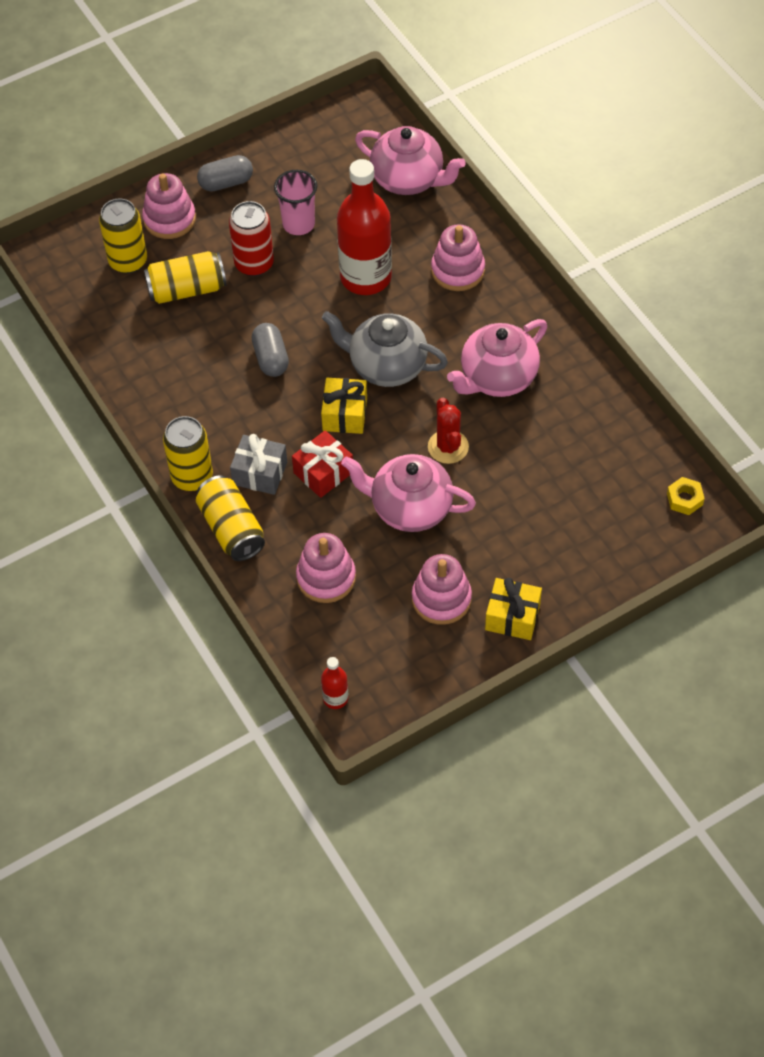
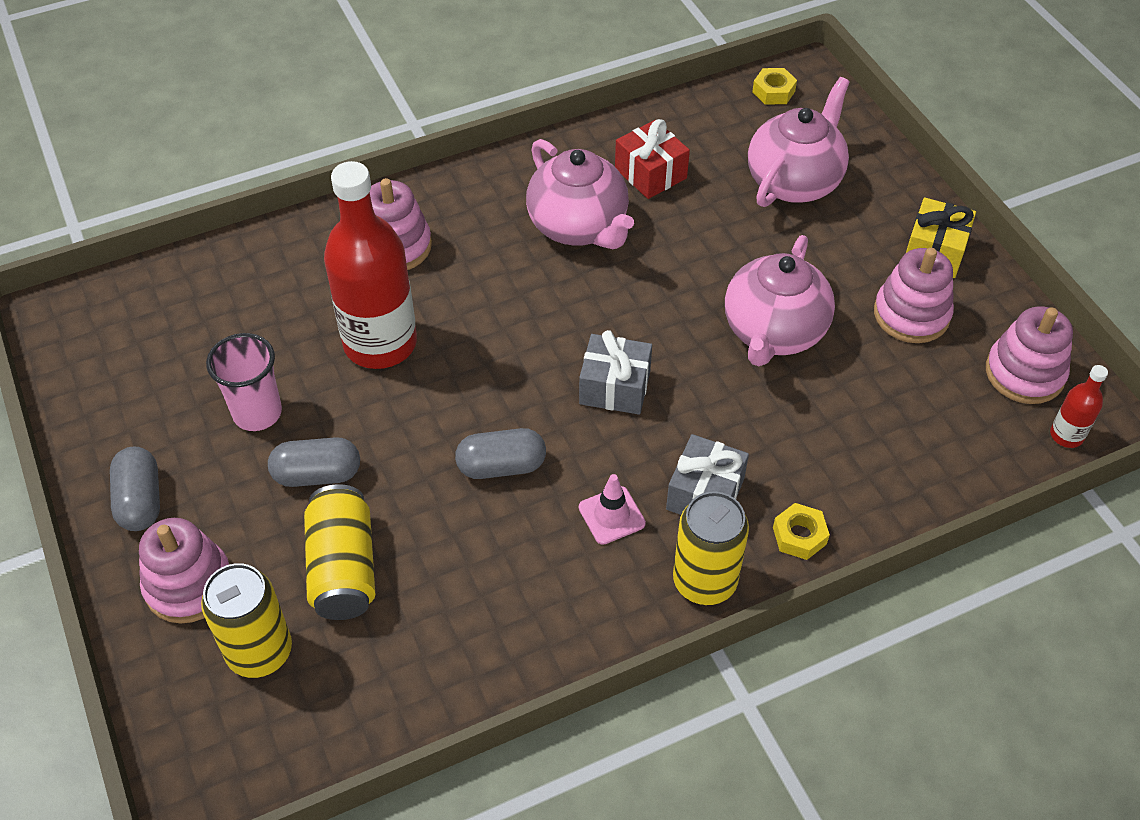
camera: 85 degrees left, 5 degrees down
yellow can [196,476,265,561] -> yellow nut [773,503,830,560]
red can [229,201,274,276] -> grey capsule [268,437,360,487]
red gift [292,430,353,498] -> red gift moved to [615,119,690,199]
pink stacking toy [296,533,356,603] -> pink stacking toy moved to [986,306,1073,404]
yellow gift [321,378,367,434] -> grey gift [579,330,652,415]
grey teapot [322,311,448,387] -> none
pink teapot [355,126,466,195] -> pink teapot moved to [748,77,850,207]
red cactus [428,398,469,464] -> none
none -> pink traffic cone [579,474,646,545]

